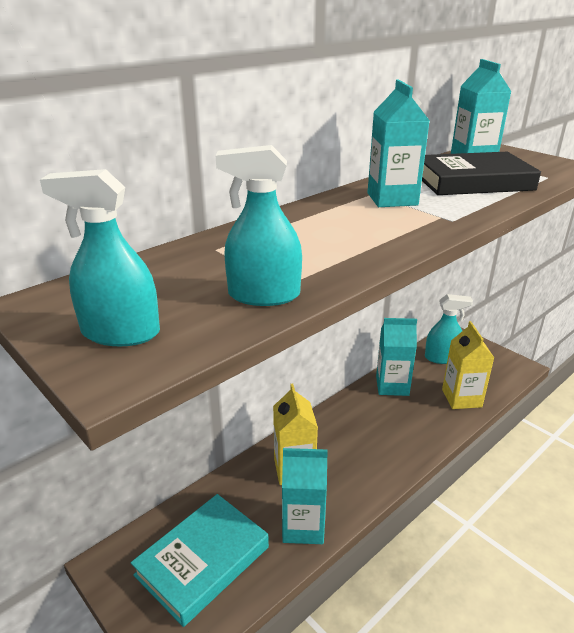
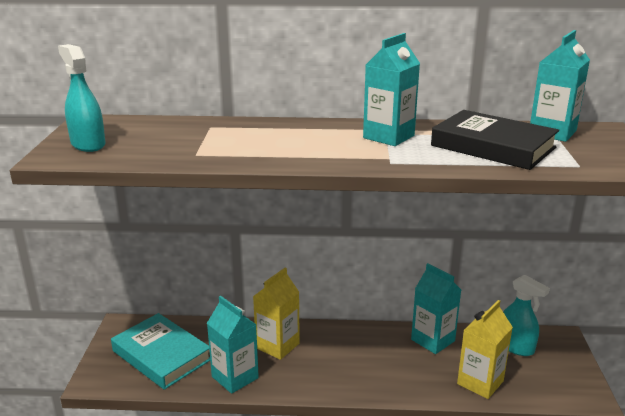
camera: 45 degrees right, 5 degrees down
turquoise book [131,494,269,627] -> turquoise book turned 45 degrees clockwise [111,313,210,390]
turquoise spray bottle [216,145,302,306] -> none

